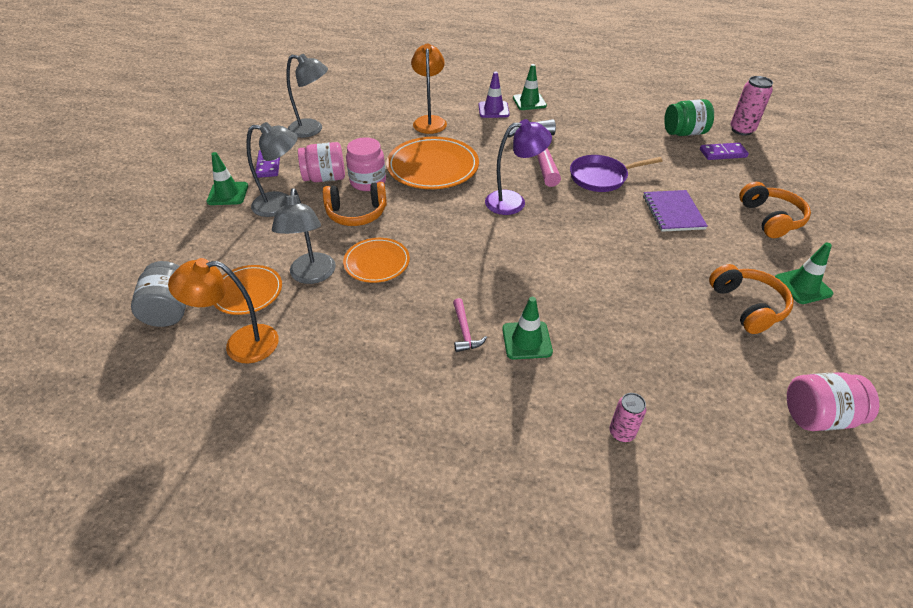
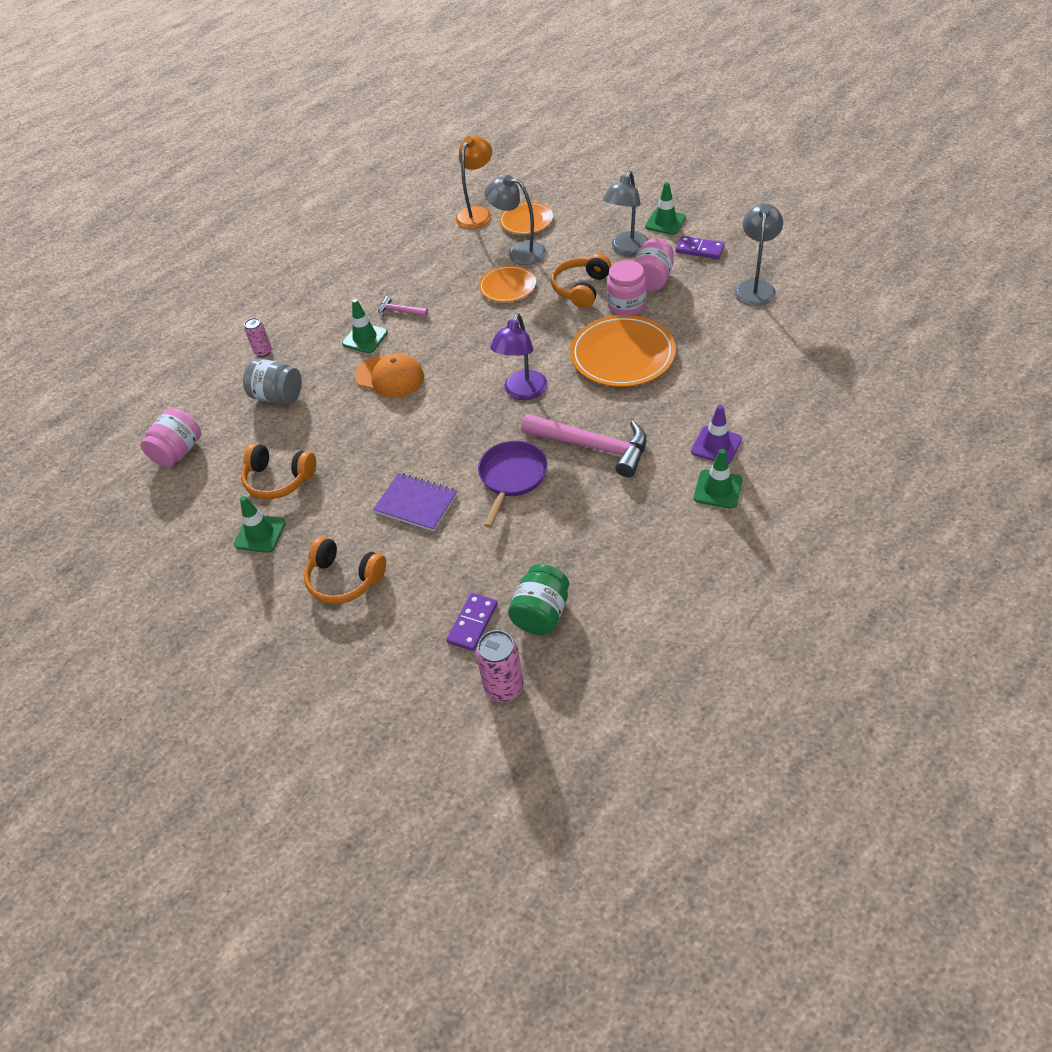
camera: 125 degrees right, 5 degrees up
grey jar [131,261,186,327] -> grey jar moved to [243,359,302,404]
grey lamp [286,54,328,138] -> grey lamp turned 150 degrees clockwise [734,203,783,306]
orange lamp [411,44,447,134] -> none
none -> orange cap [355,353,424,398]

